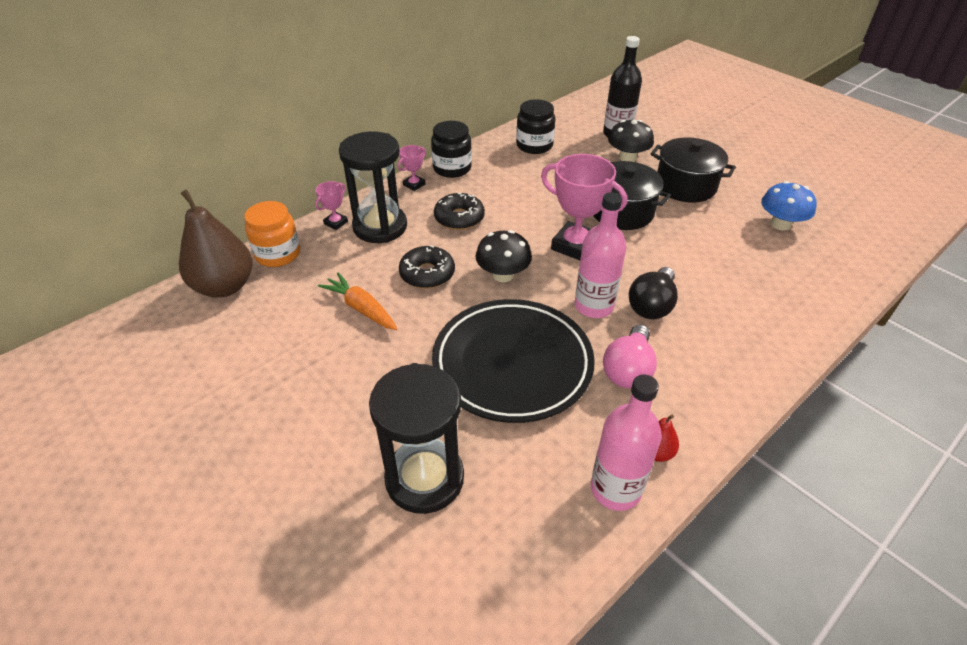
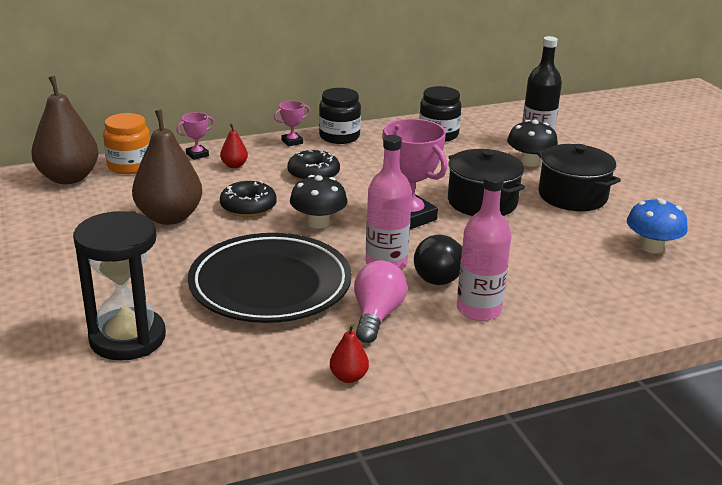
camera: 20 degrees right, 15 degrees down
orange carrot [318,272,398,330] -> brown pear [132,110,202,225]
black hourglass [339,132,407,243] -> red pear [220,124,248,168]
pink bottle [591,374,662,511] -> pink bottle moved to [457,174,511,321]
pink light bulb [603,324,657,388] -> pink light bulb turned 150 degrees clockwise [354,260,407,343]

